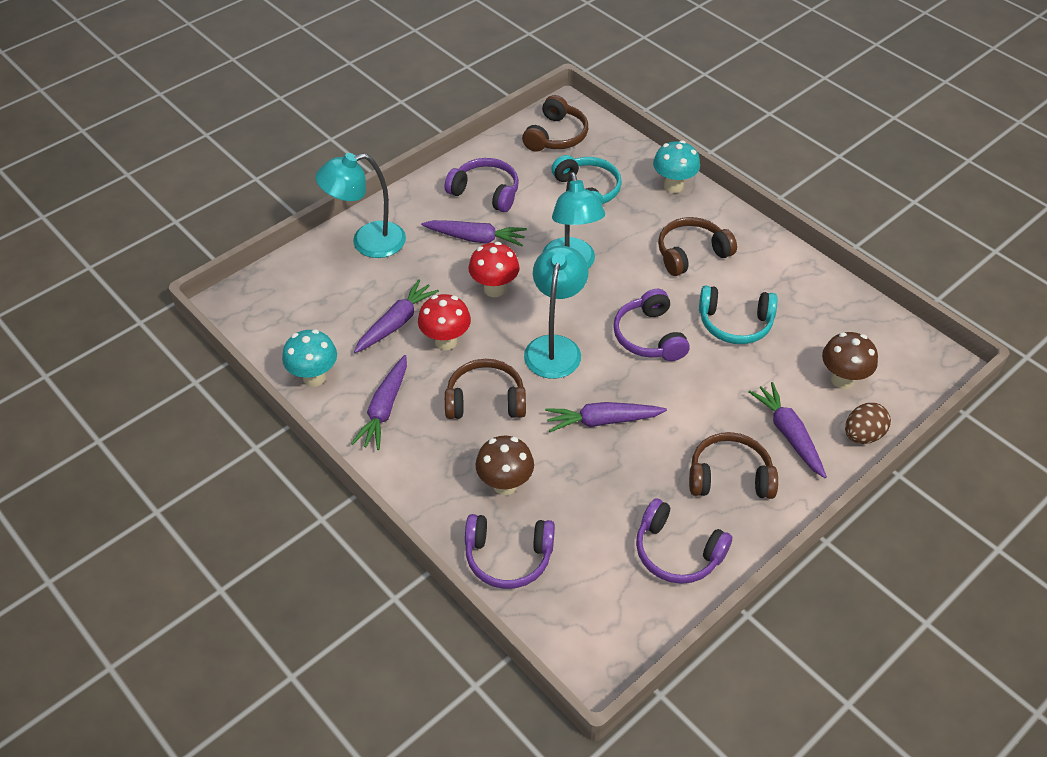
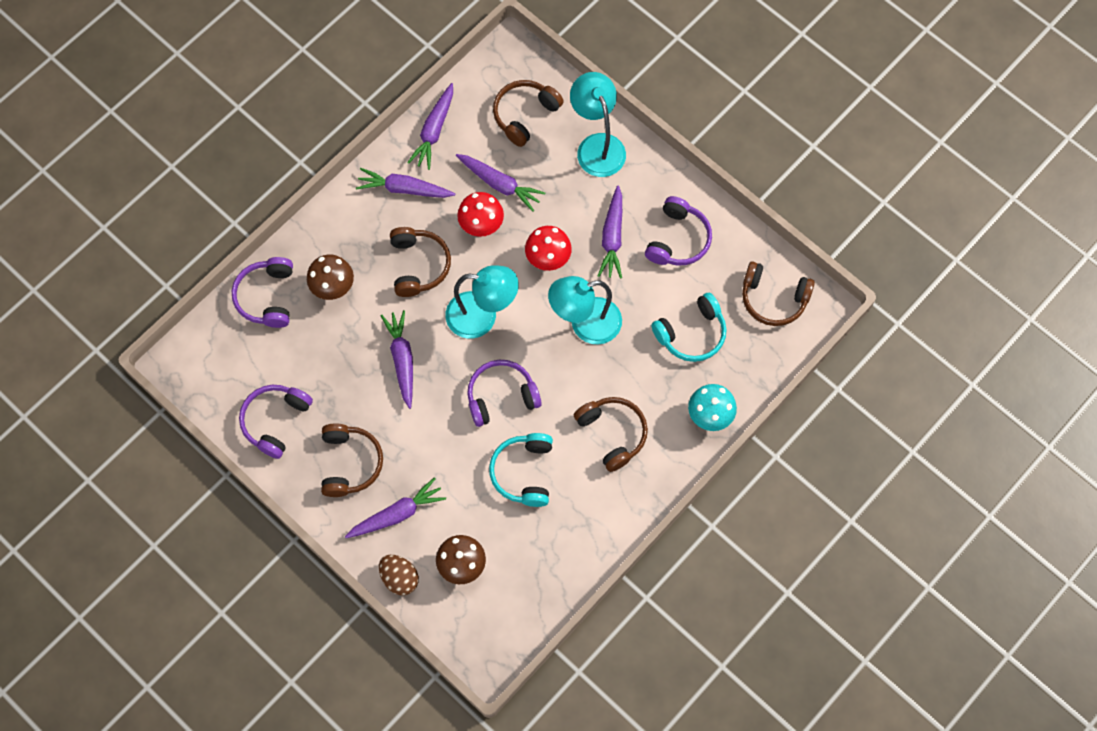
camera: 85 degrees right, 20 degrees up
turquoise mushroom [282,329,337,387] -> purple carrot [407,83,453,170]
none -> brown headphones [493,80,564,147]

